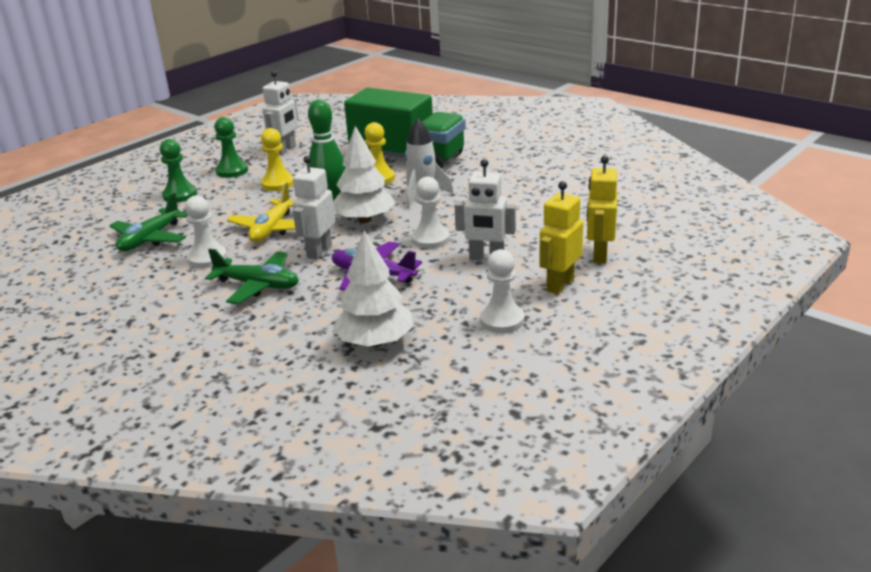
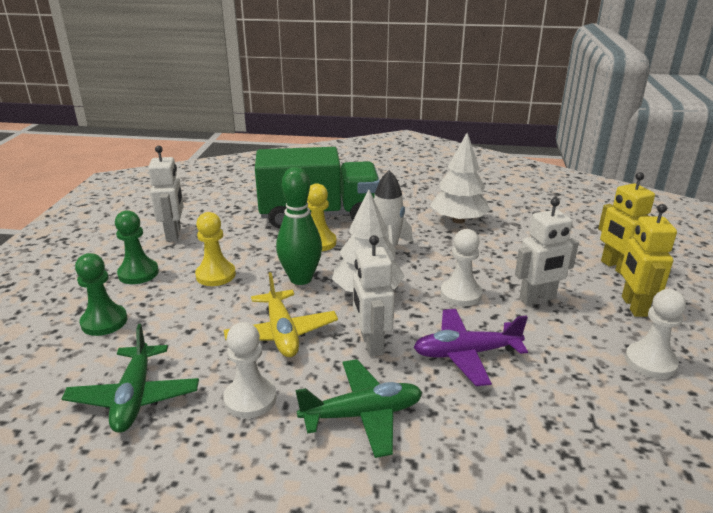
camera: 35 degrees left, 0 degrees up
white tree [332,231,413,347] -> white tree moved to [430,133,490,224]

